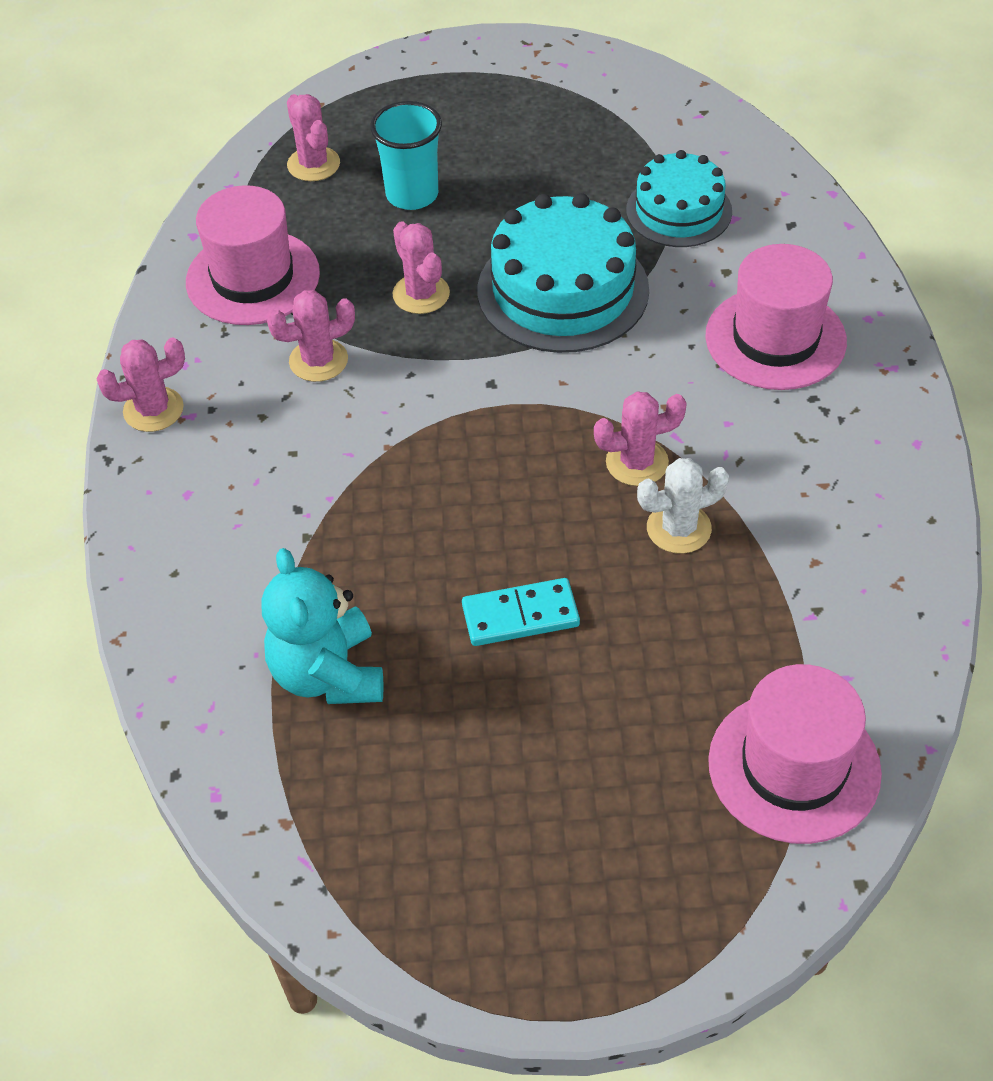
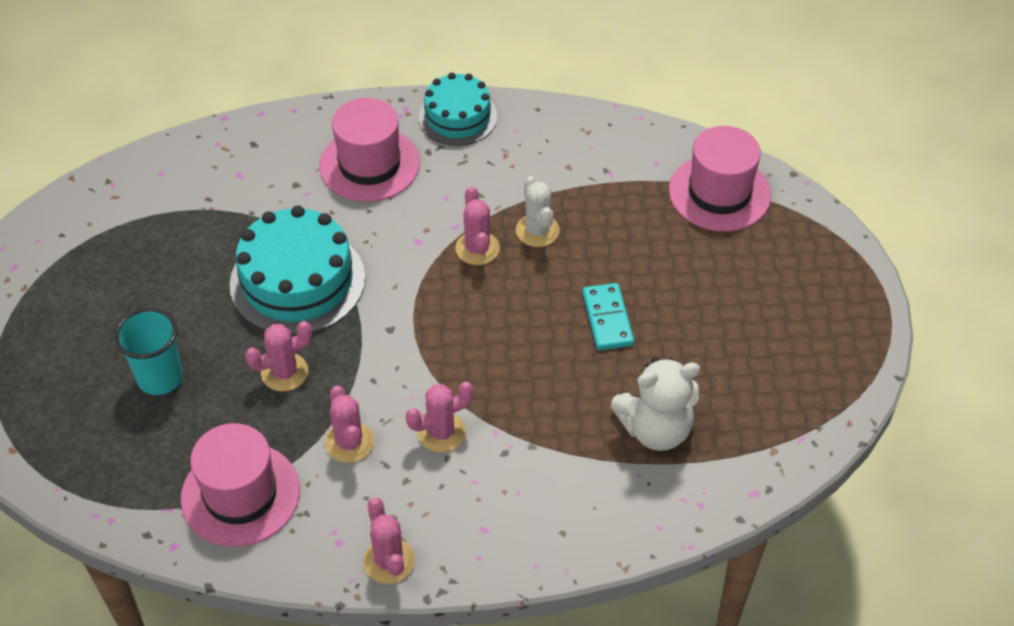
camera: 90 degrees left, 0 degrees up
turquoise teddy bear [261,548,384,704] -> white teddy bear [610,357,700,451]
pink cactus [287,94,340,181] -> pink cactus moved to [406,381,474,452]
turquoise cake [626,150,732,247] -> turquoise cake moved to [418,72,498,146]

